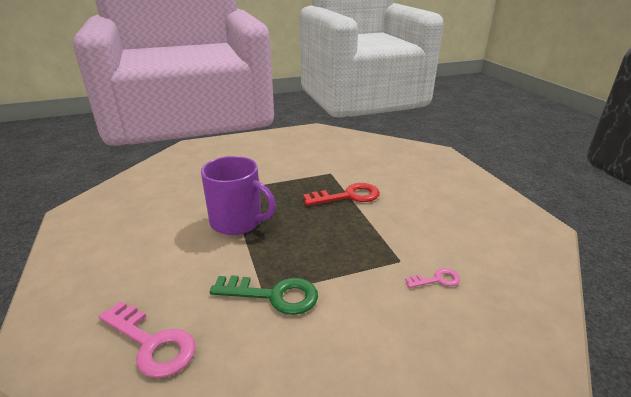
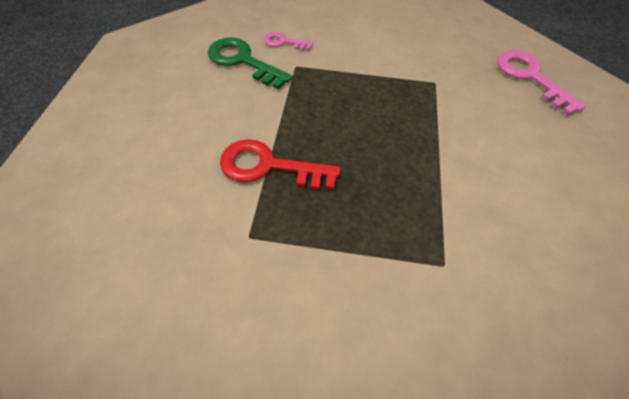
camera: 155 degrees left, 25 degrees up
purple mug [201,156,276,235] -> none
green key [210,275,318,315] -> green key moved to [208,38,293,89]

